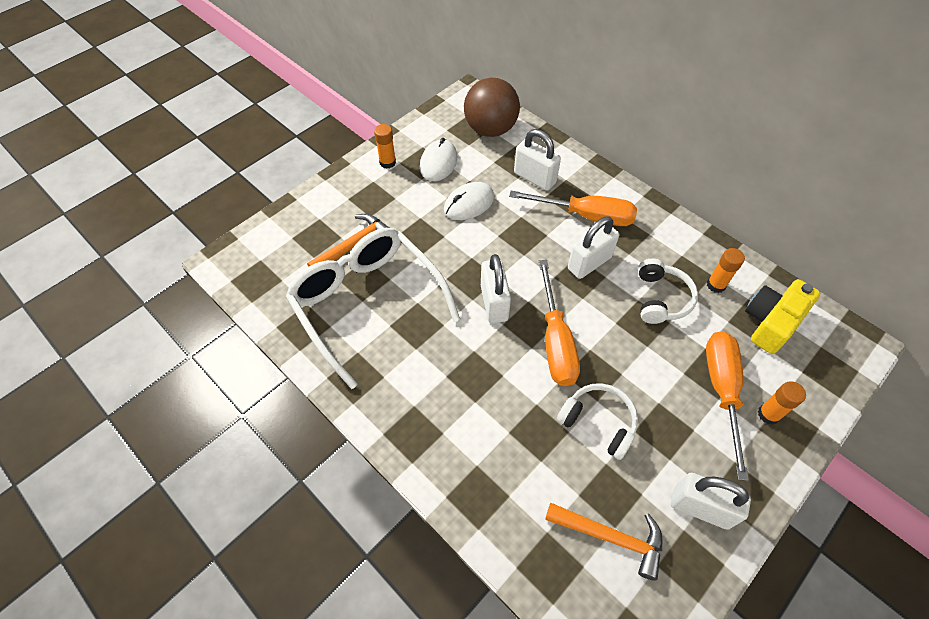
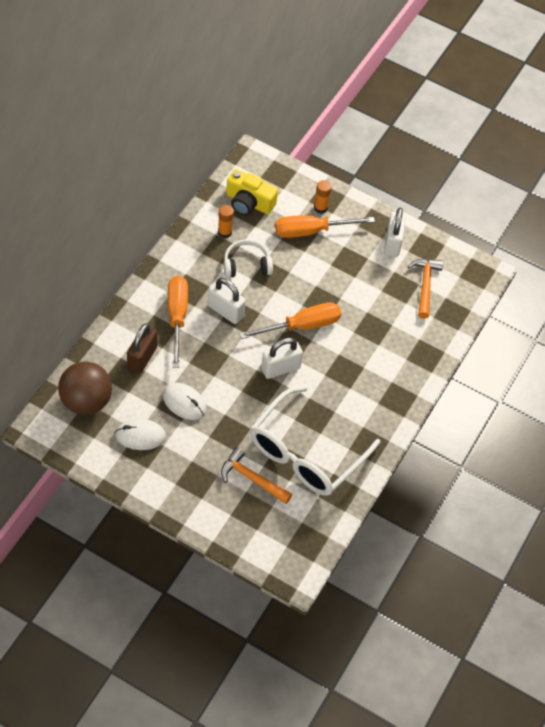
camera: 110 degrees left, 0 degrees up
orange glue stick [374,124,396,169] -> none
white padlock [514,129,561,191] -> brown padlock [127,323,157,374]
white headphones [557,383,638,460] -> none

